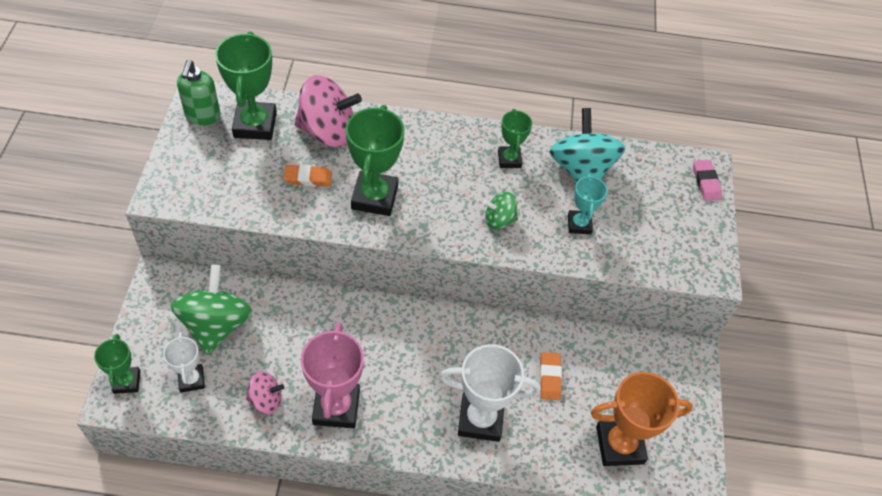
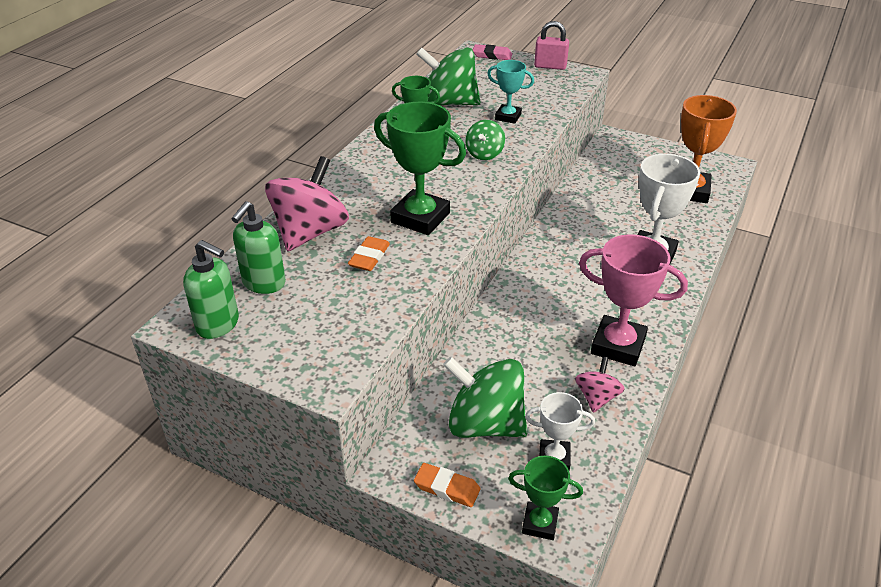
camera: 65 degrees left, 15 degrees down
green trophy [215,31,277,140] -> green soap dispenser [231,201,286,294]
orange eraser [540,352,562,400] -> orange eraser moved to [414,463,481,507]
turquoise spinning top [549,108,626,183] -> green spinning top [416,47,480,106]
none -> pink padlock [534,21,569,70]

